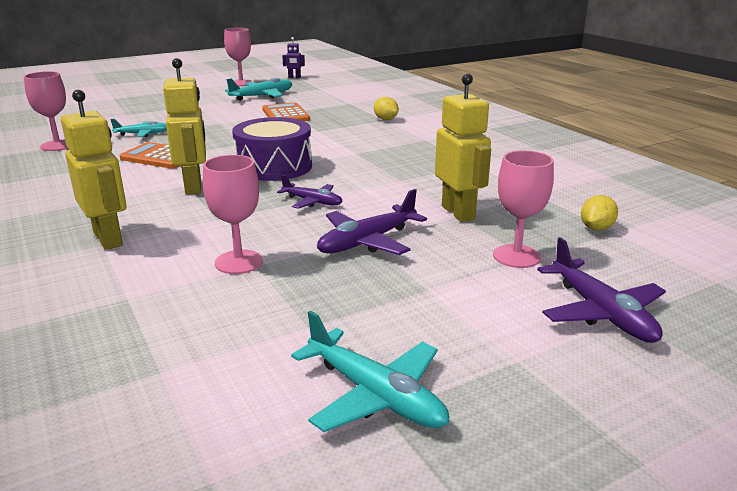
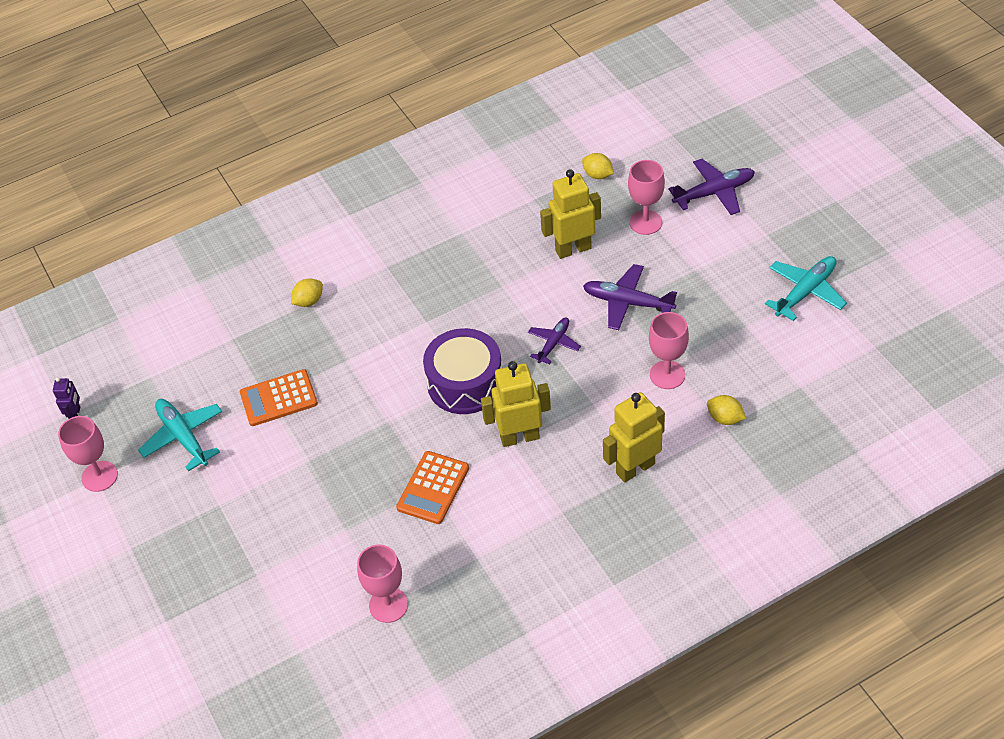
camera: 85 degrees left, 25 degrees up
turquoise plane [110,119,167,137] -> none
purple plane [317,189,427,255] -> purple plane turned 150 degrees clockwise [583,264,677,330]
none -> yellow lemon [707,395,746,425]

